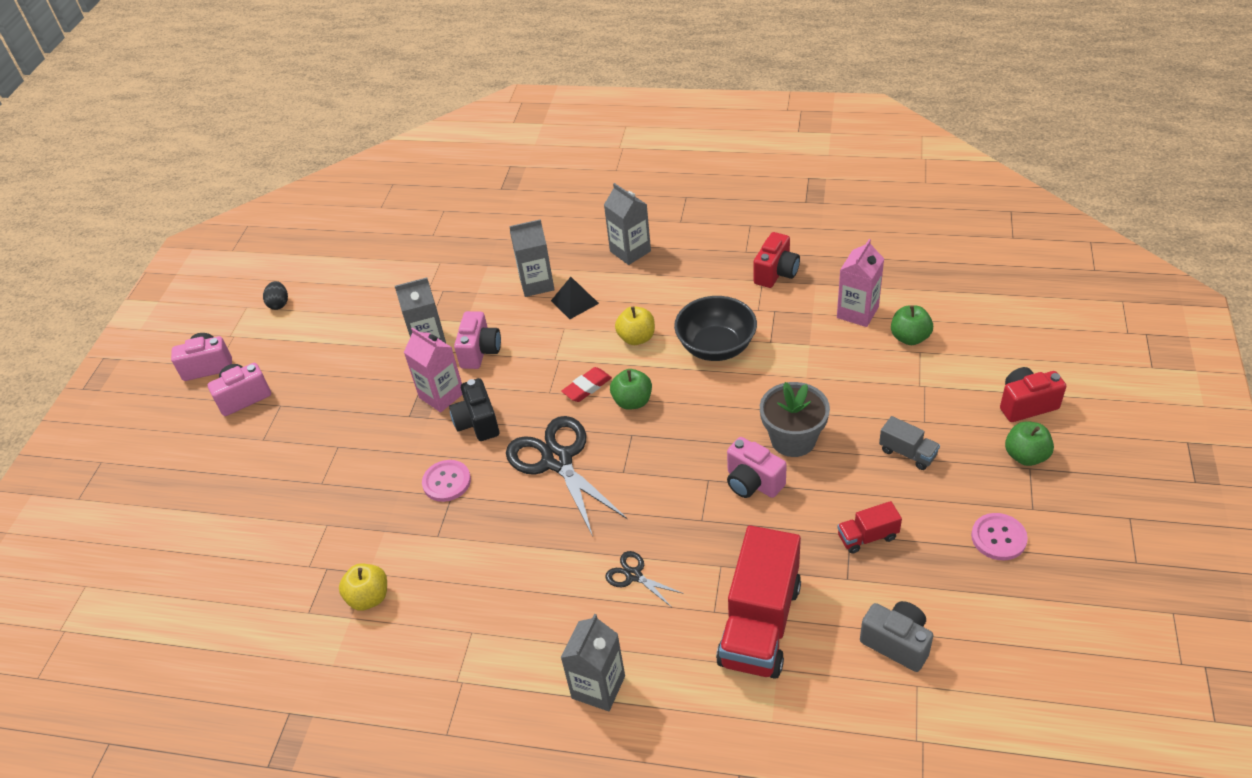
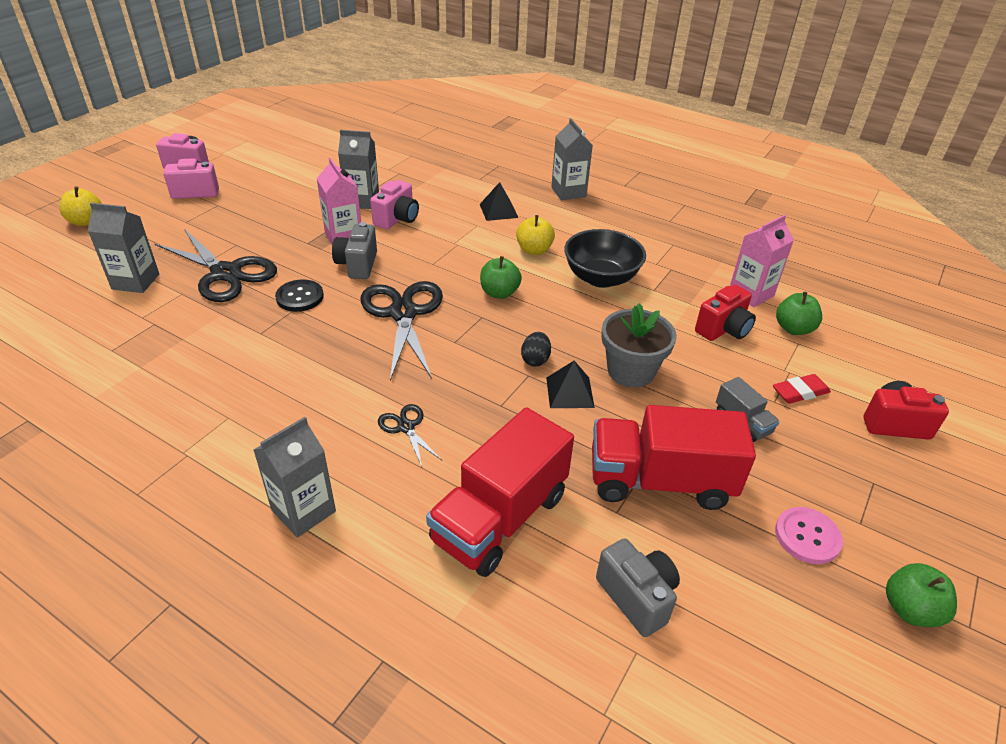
camera: 15 degrees right, 5 degrees down
black egg [263,281,288,310] -> black egg moved to [521,332,551,366]
yellow apple [339,564,387,611] -> yellow apple moved to [60,186,102,226]
pink button [422,460,471,502] -> black button [275,279,324,312]
black camera [449,378,499,441] -> grey camera [332,222,377,279]
grey carton [509,219,555,297] -> grey carton moved to [88,203,159,293]
red eraser [561,367,612,402] -> red eraser moved to [773,374,831,404]
pink camera [727,437,787,498] -> black pyramid [546,361,595,408]
red camera [754,232,800,288] -> red camera moved to [695,285,756,341]
red truck [837,501,902,554] -> red truck [592,405,756,510], size x2.16
green apple [1005,421,1054,466] -> green apple moved to [886,563,957,627]
none -> black scissors [155,229,277,302]

